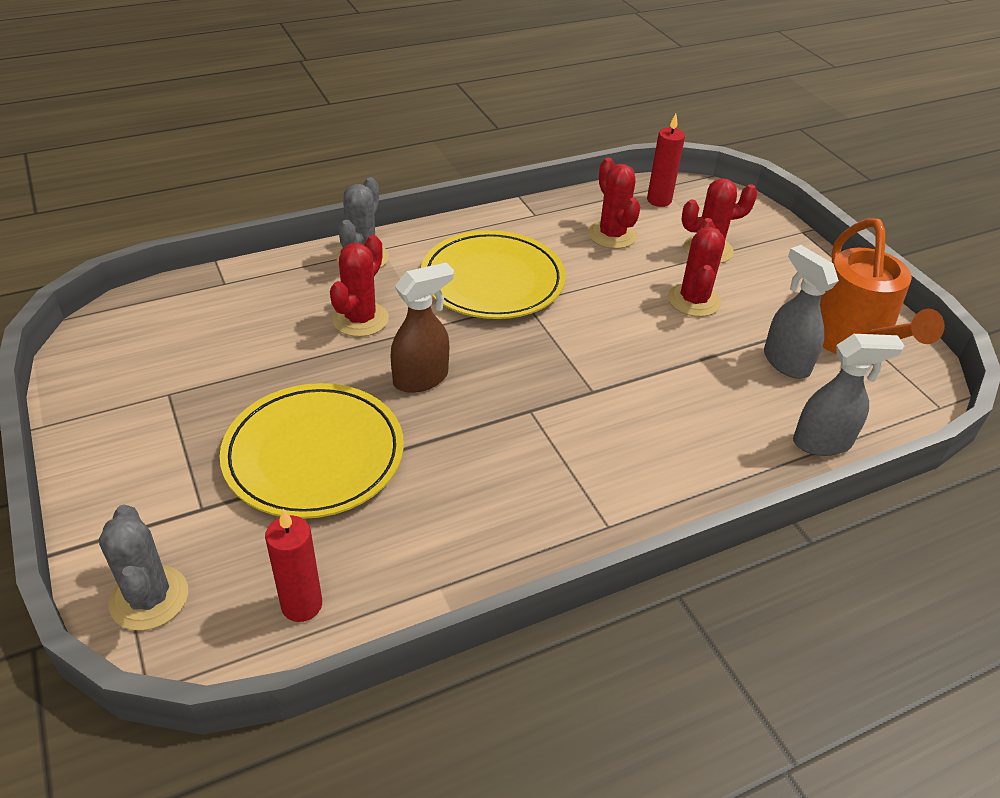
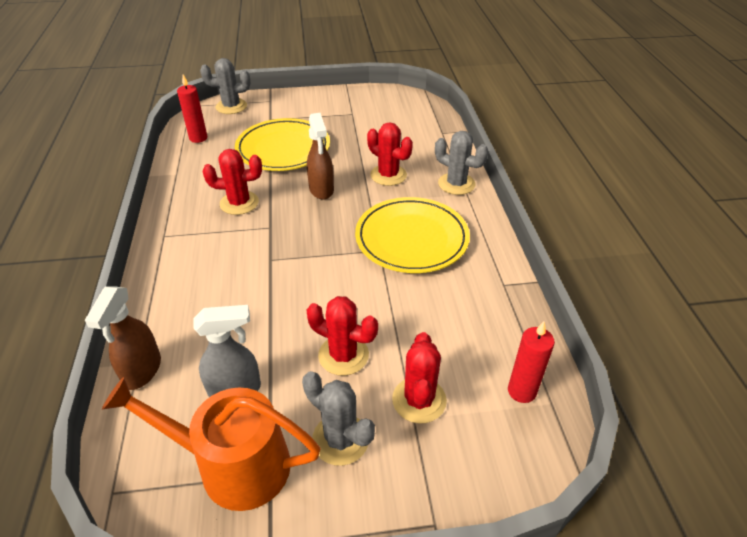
camera: 110 degrees right, 0 degrees up
red cactus [588,158,640,249] -> red cactus moved to [202,149,262,215]
grey spray bottle [793,334,905,456] -> brown spray bottle [85,286,161,390]
none -> grey cactus [302,371,375,466]

